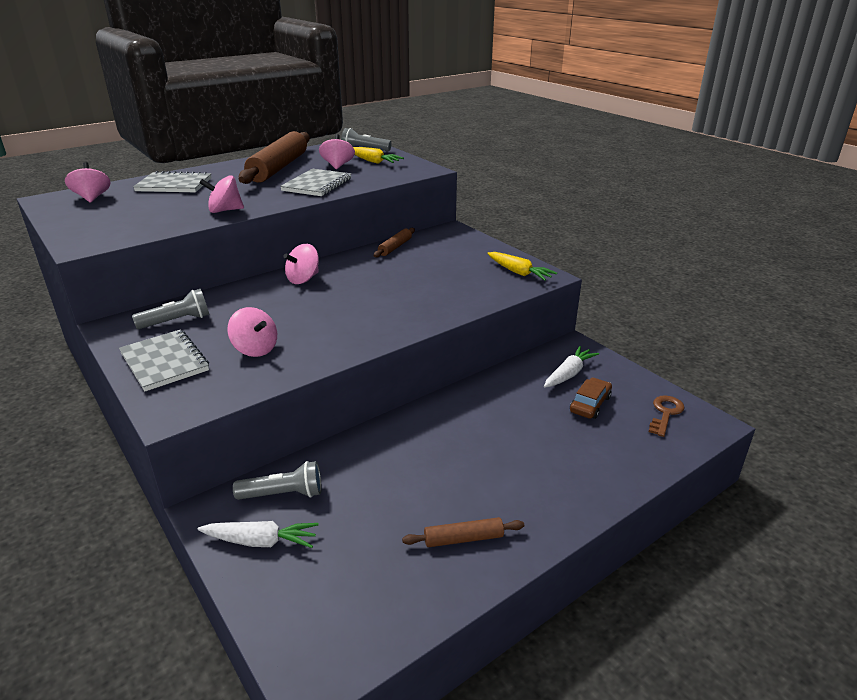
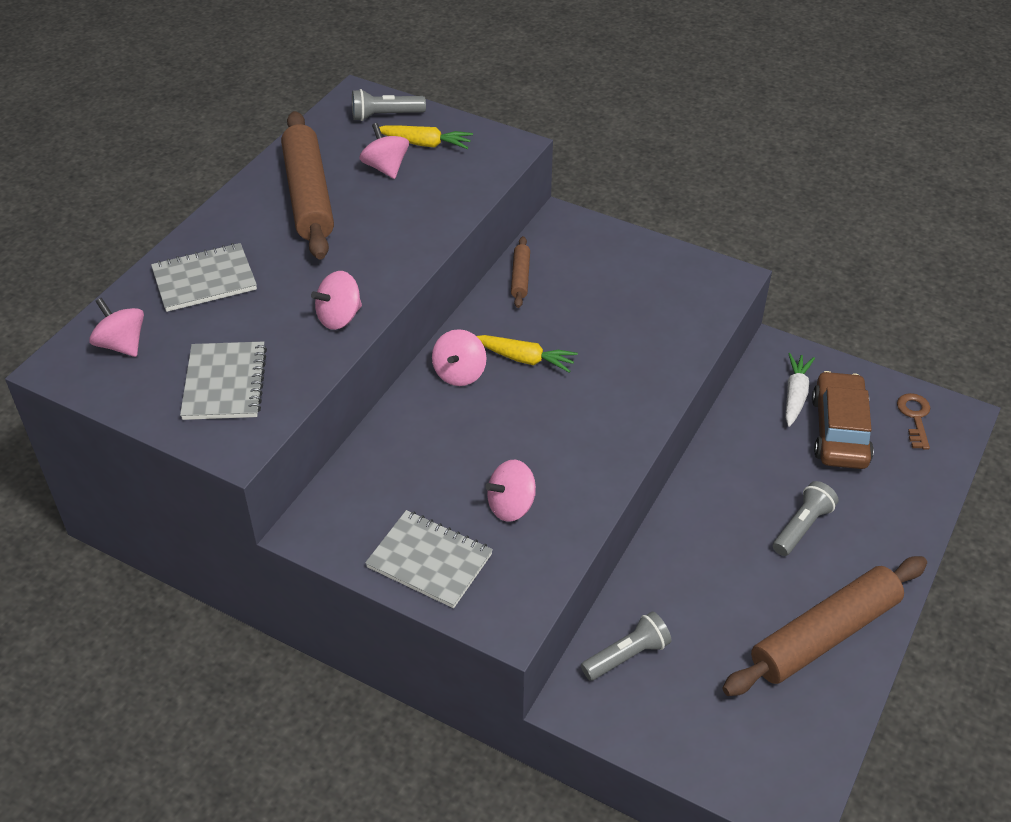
camera: 25 degrees left, 15 degrees up
grey flashlight [132,289,209,329] -> grey flashlight moved to [773,481,839,556]
white carrot [198,521,319,548] -> none
pink spinning top [227,307,277,357] -> pink spinning top turned 135 degrees clockwise [485,460,536,522]
grey notebook [280,169,351,196] -> grey notebook moved to [180,341,267,420]
brown rolling pin [402,517,524,547] -> brown rolling pin [722,556,927,696], size x2.19
yellow carrot [487,252,557,281] -> yellow carrot moved to [477,335,578,373]
brown car [570,378,612,419] -> brown car [812,371,874,469], size x1.76

